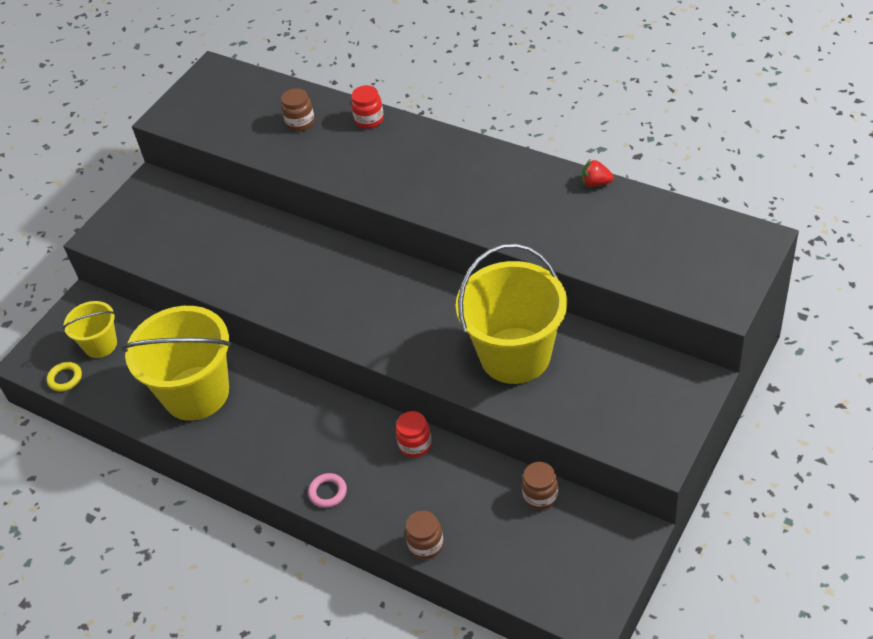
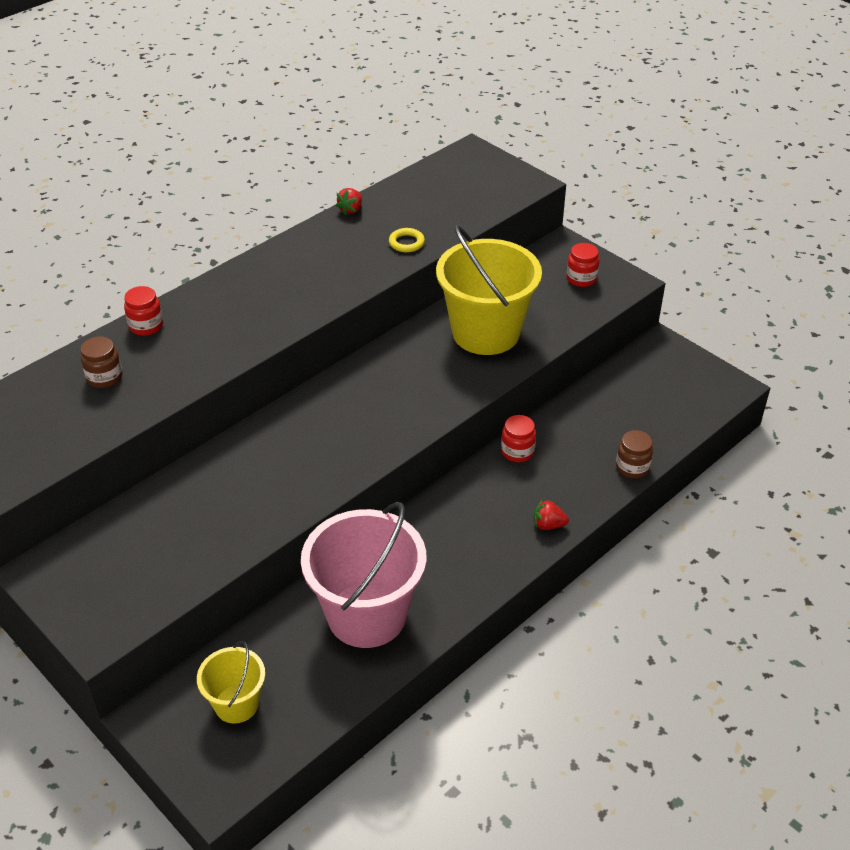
camera: 80 degrees left, 5 degrees down
yellow ring [47,362,82,392] -> yellow ring moved to [389,228,425,252]
yellow bucket [122,306,231,421] -> pink bucket [301,502,426,648]
pink ring [308,473,347,508] -> red strawberry [534,499,569,530]
brown jar [522,462,558,510] -> none
none -> red jar [567,243,599,287]

